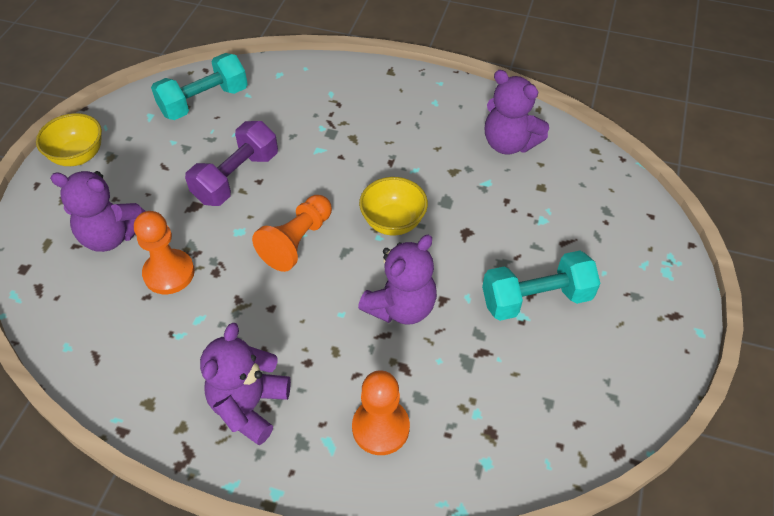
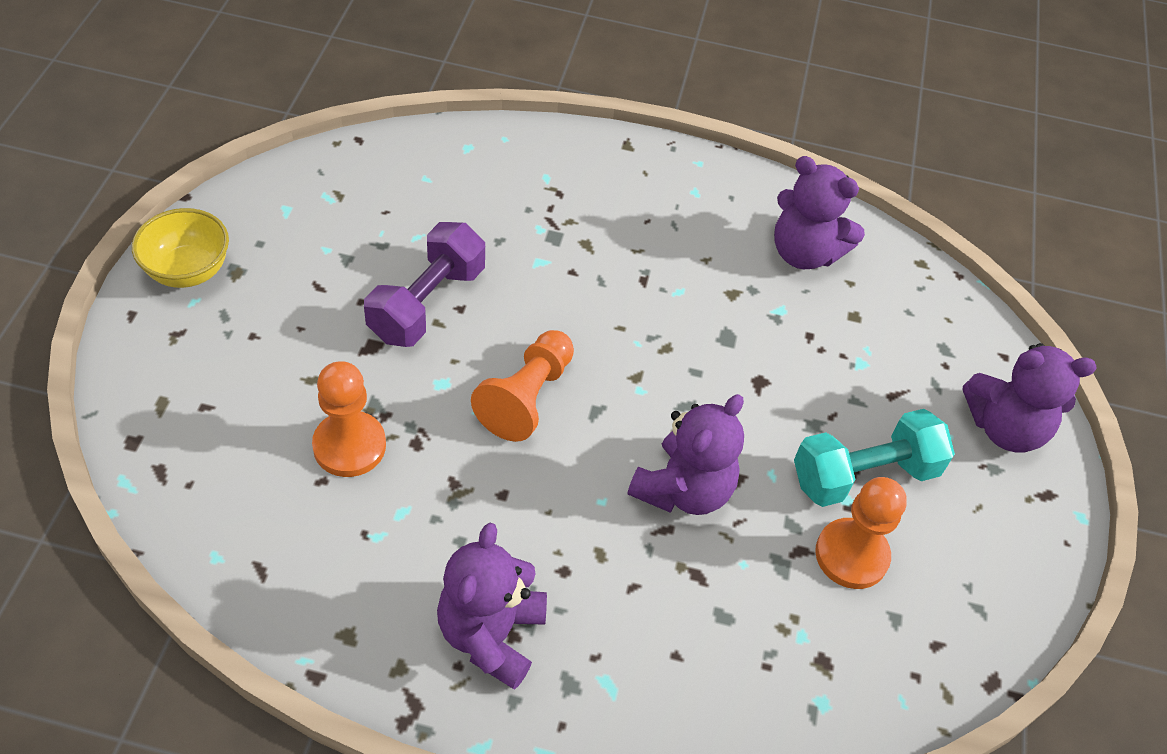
camera: 10 degrees left, 0 degrees up
purple teddy bear [50,171,145,252] -> purple teddy bear moved to [963,343,1097,453]
turquoise dumbbell [151,53,248,120] -> none
orange pawn [352,370,410,455] -> orange pawn moved to [815,477,907,589]
yellow bowl [359,177,428,235] -> none

